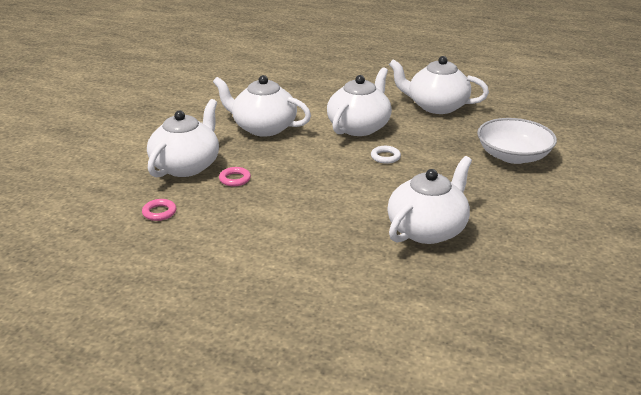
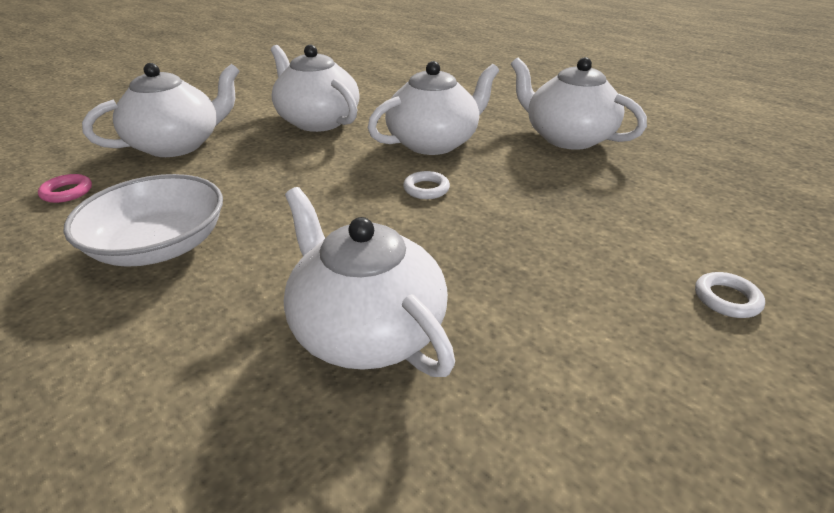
camera: 25 degrees right, 5 degrees up
pink ring [219,167,251,186] -> none
white teapot [387,156,472,244] -> white teapot turned 105 degrees counterclockwise [284,187,455,377]
white bowl [477,118,557,164] -> white bowl moved to [63,174,223,267]
none -> white ring [695,272,765,318]

